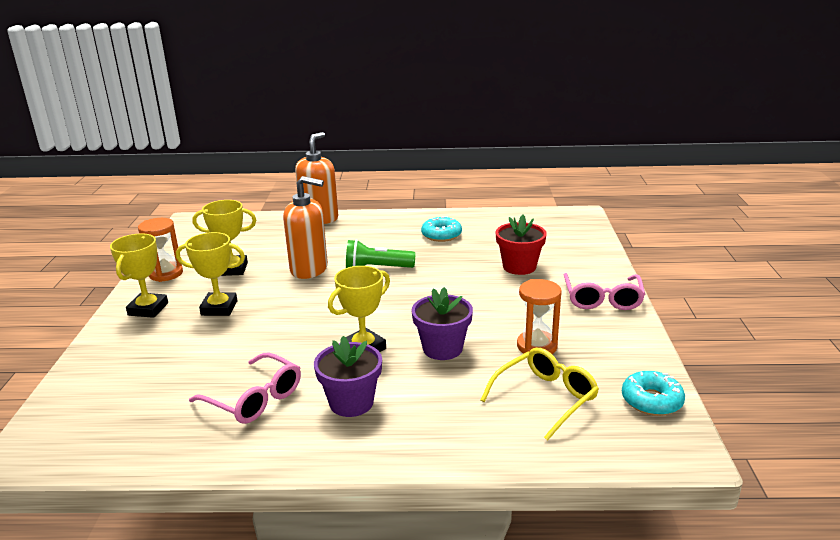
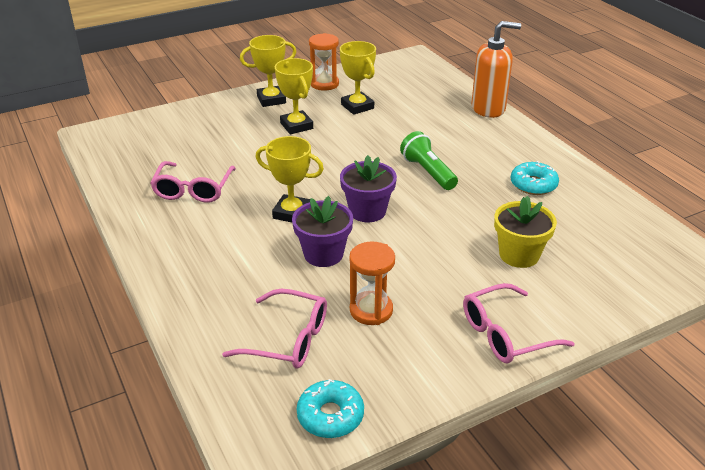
camera: 60 degrees right, 10 degrees up
orange soap dispenser [283,176,328,279] -> none
purple flower pot [314,336,382,417] -> purple flower pot moved to [340,155,397,222]
yellow glasses [481,348,599,441] -> pink glasses [222,288,327,369]
red flower pot [496,215,547,275] -> yellow flower pot [494,196,557,268]

